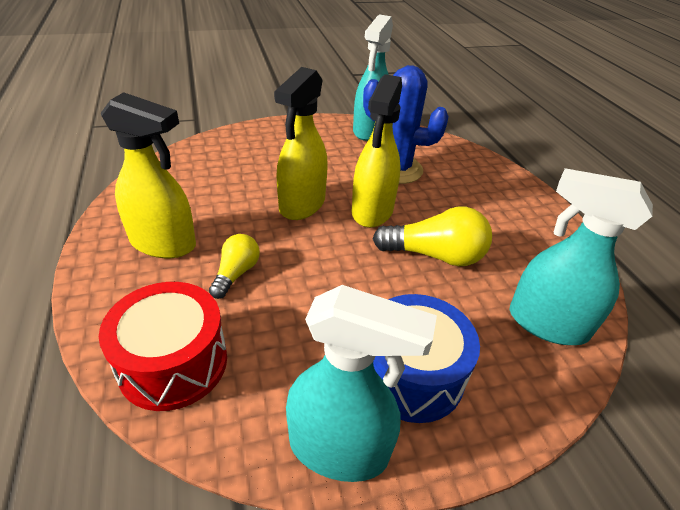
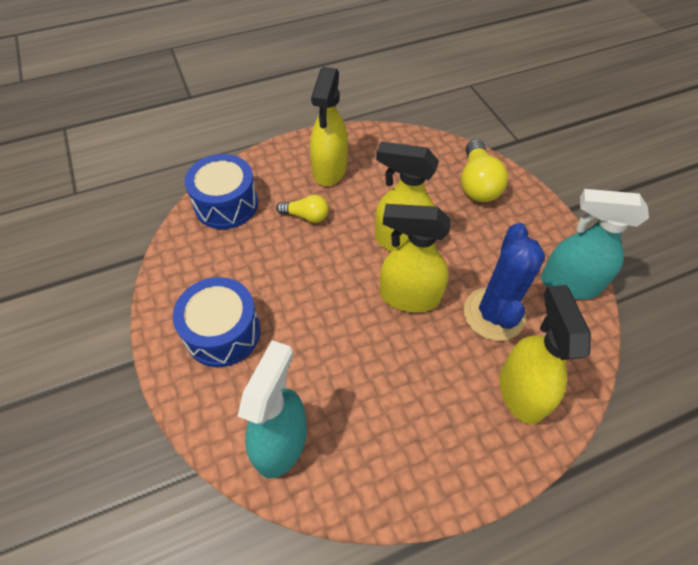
camera: 85 degrees right, 15 degrees up
red drum [99,282,227,411] -> blue drum [185,154,258,229]
turquoise spray bottle [286,285,437,482] -> none
yellow light bulb [373,207,492,266] -> yellow light bulb moved to [461,139,508,202]
none -> yellow spray bottle [499,285,591,424]

